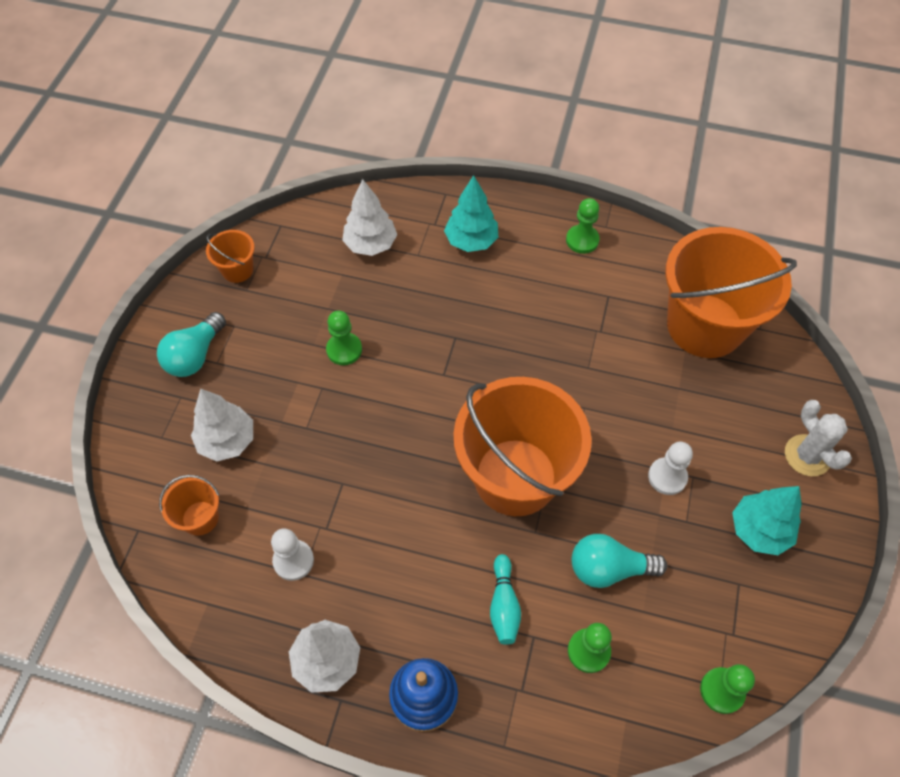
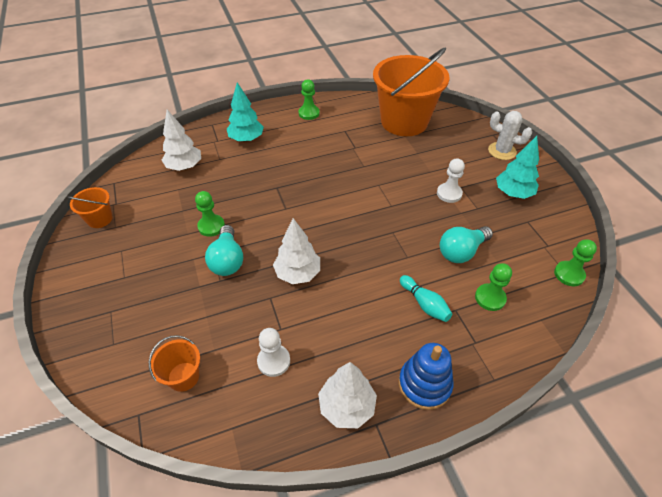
camera: 35 degrees left, 10 degrees down
turquoise light bulb [157,312,226,377] -> turquoise light bulb moved to [205,225,243,276]
white tree [191,389,253,461] -> white tree moved to [273,218,320,284]
orange bucket [454,377,592,516] -> none

